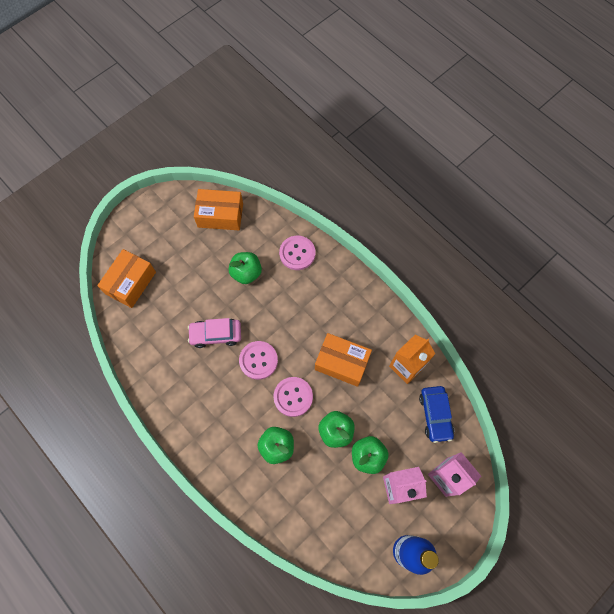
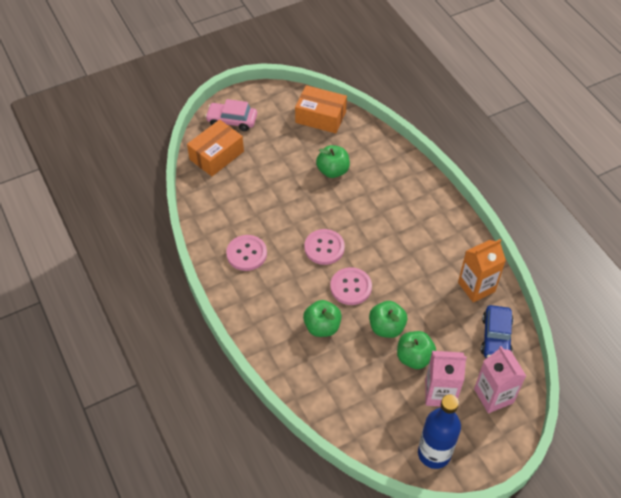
camera: 15 degrees right, 15 degrees down
pink car [188,318,241,348] -> pink car moved to [205,99,257,131]
pink button [279,236,315,270] -> pink button moved to [226,235,267,271]
orange box [315,333,372,387] -> none

